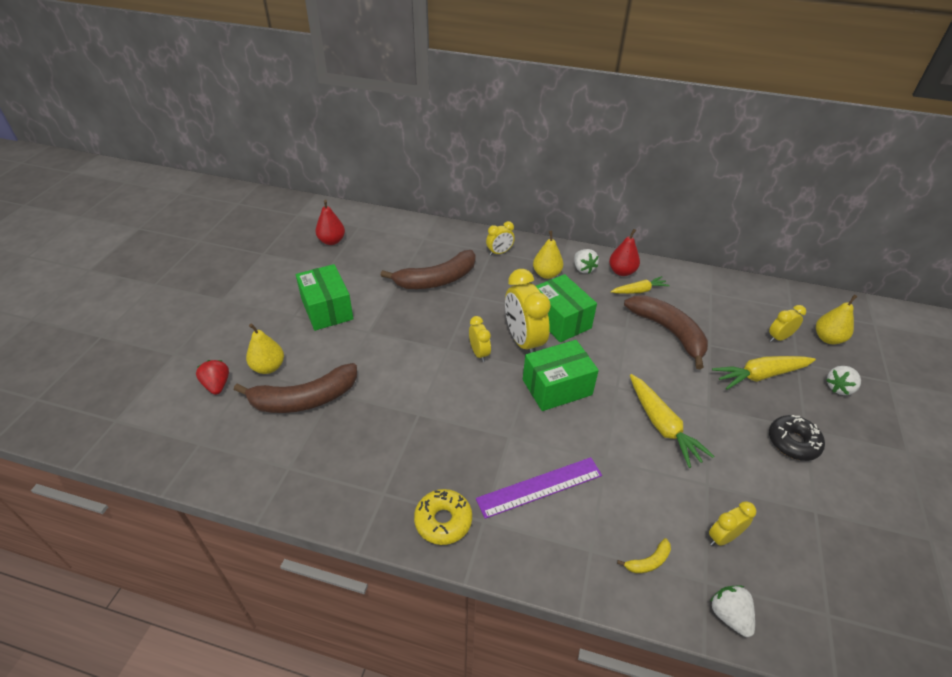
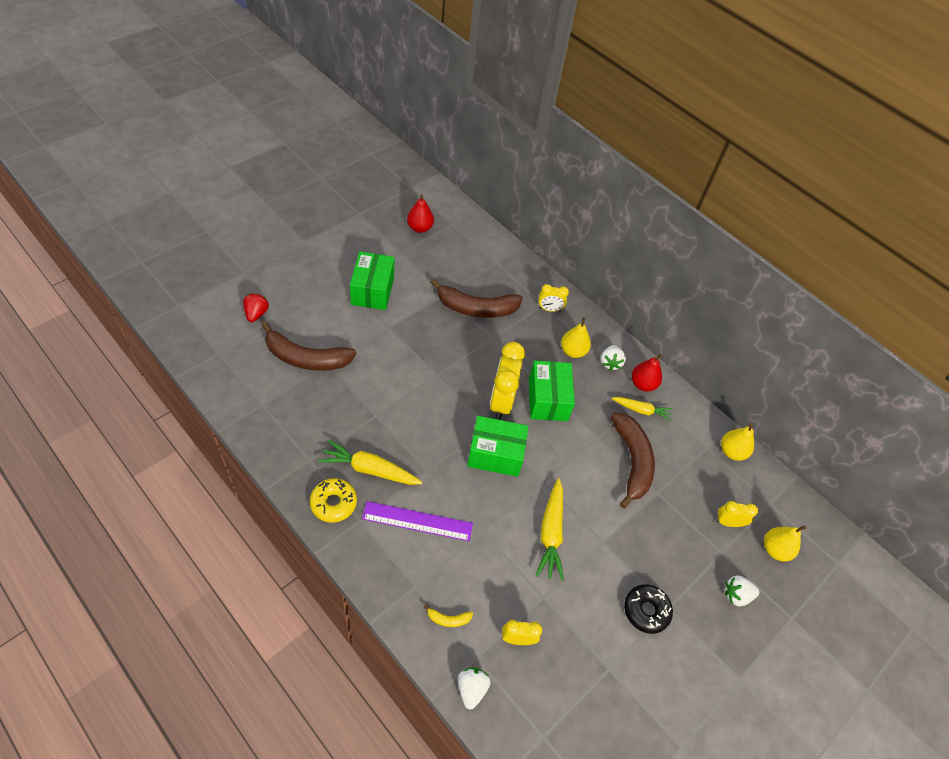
camera: 25 degrees right, 10 degrees up
yellow pear [246,324,284,374] -> yellow pear moved to [721,423,754,461]
yellow clock [469,316,491,362] -> none
yellow carrot [712,356,816,390] -> yellow carrot moved to [318,440,422,485]

